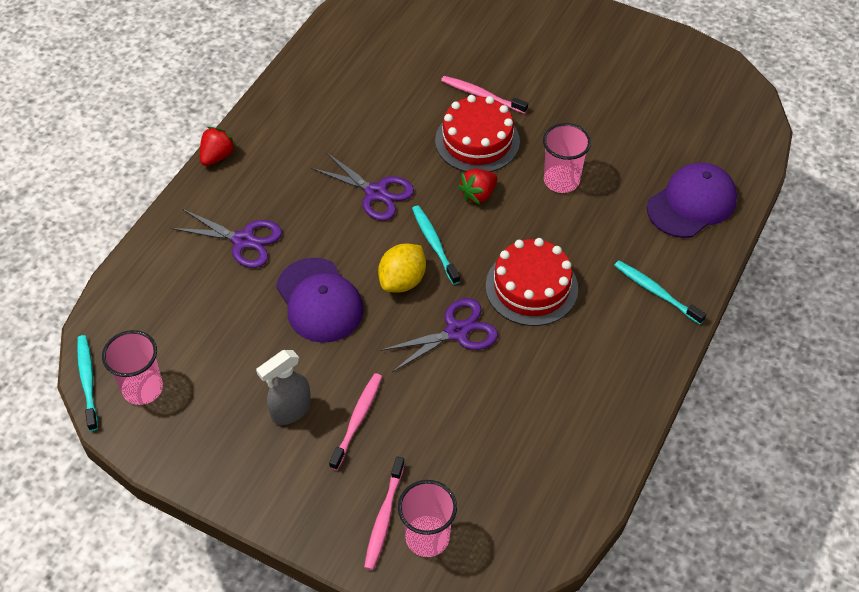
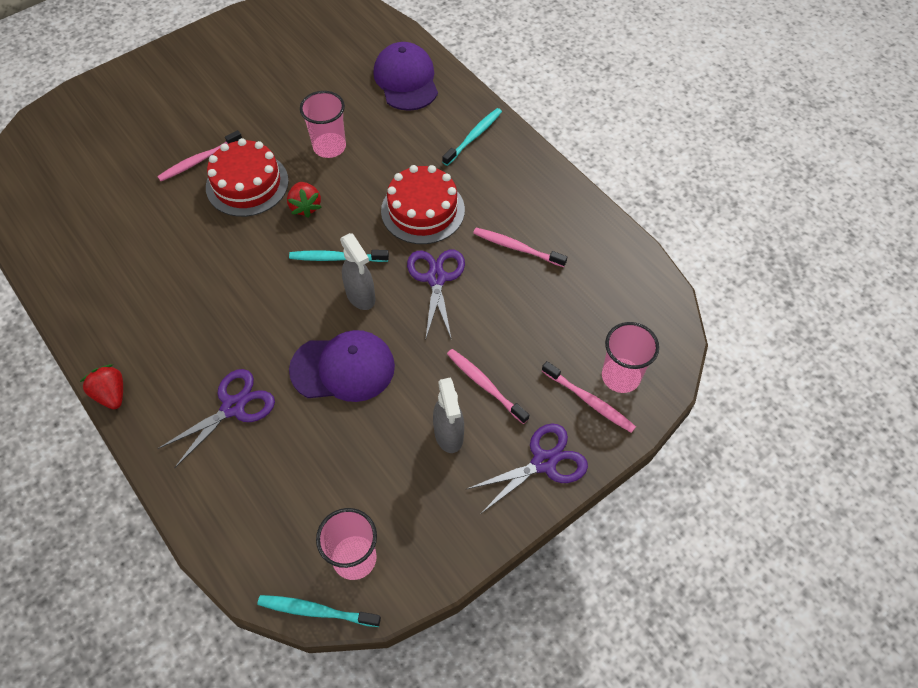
camera: 65 degrees left, 5 degrees up
purple scissors [311,152,414,221] -> purple scissors moved to [467,423,588,513]
yellow lemon [378,243,426,292] -> grey spray bottle [340,233,375,310]
turquoise toothbrush [614,261,706,324] -> turquoise toothbrush turned 150 degrees clockwise [442,108,502,166]
none -> pink toothbrush [473,228,567,267]

